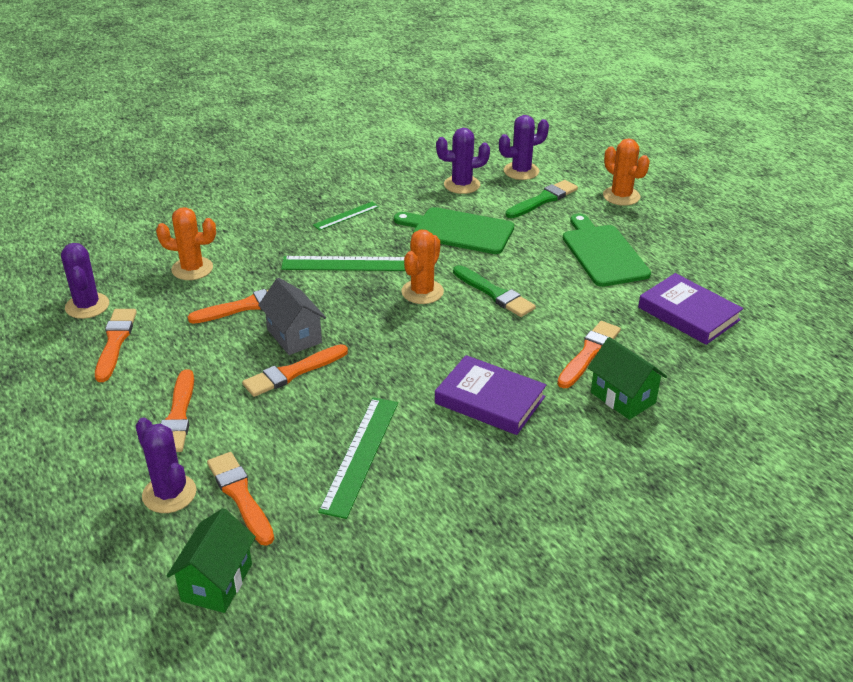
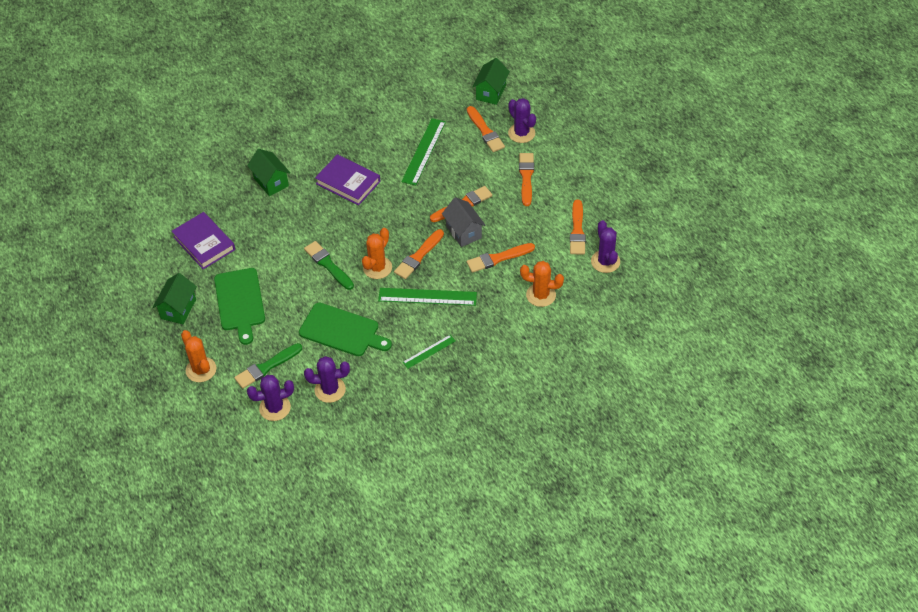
camera: 175 degrees left, 15 degrees up
orange brush [557,321,621,388] -> orange brush moved to [394,229,444,279]
none -> green house [153,273,197,324]

